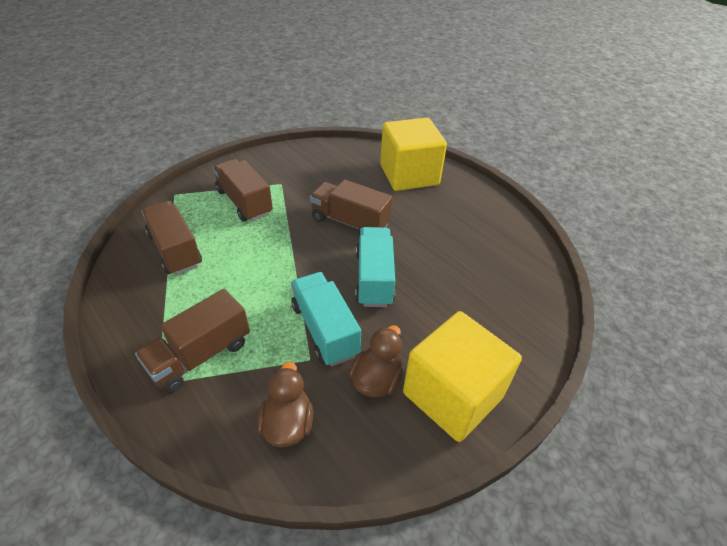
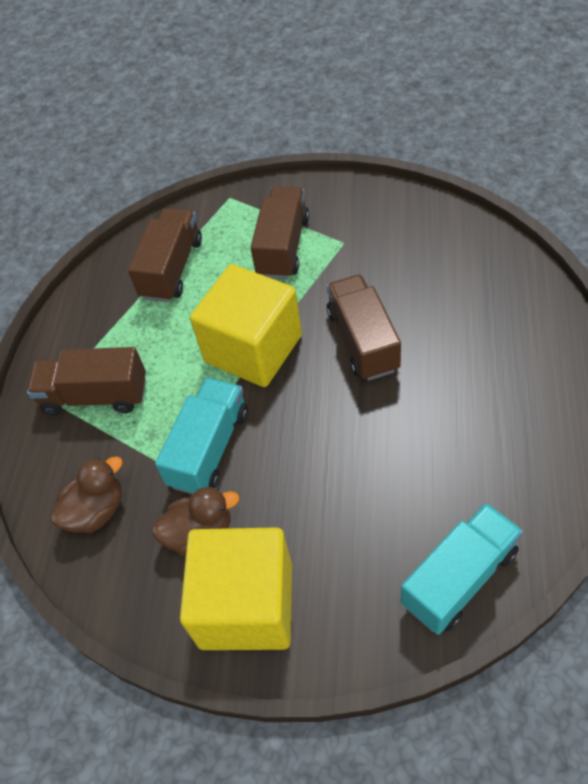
camera: 55 degrees right, 10 degrees up
turquoise truck [355,227,395,307] -> turquoise truck moved to [401,503,523,635]
yellow cube [380,118,447,191] -> yellow cube moved to [190,264,302,387]

